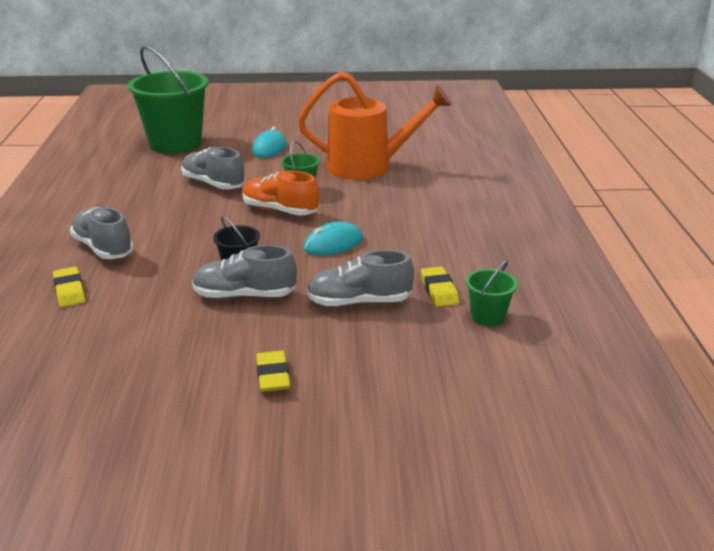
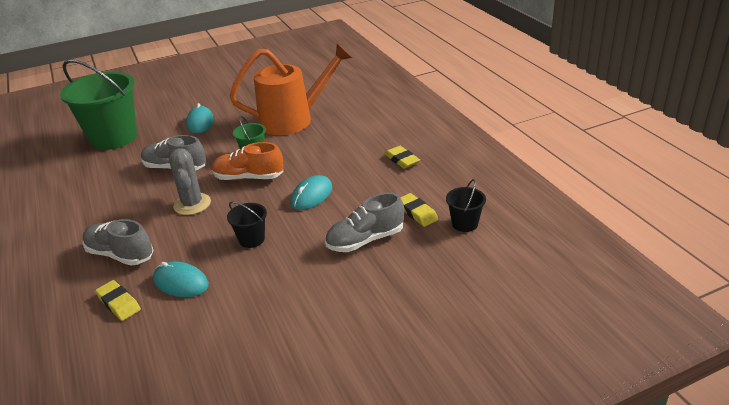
camera: 20 degrees left, 5 degrees up
grey shoe [192,245,297,299] -> none
yellow eraser [256,351,290,392] -> yellow eraser moved to [384,146,420,169]
green bucket [466,260,518,326] -> black bucket [446,179,486,232]
none -> turquoise mouse [153,261,209,297]
none -> grey cactus [169,148,211,215]

